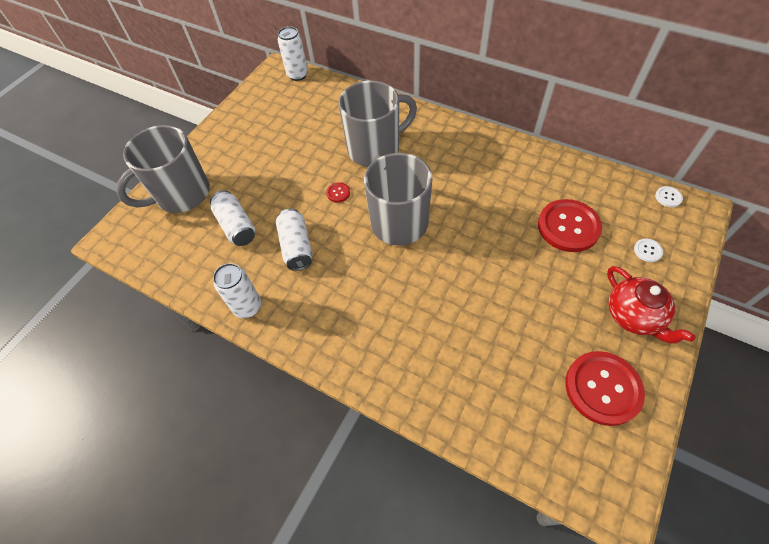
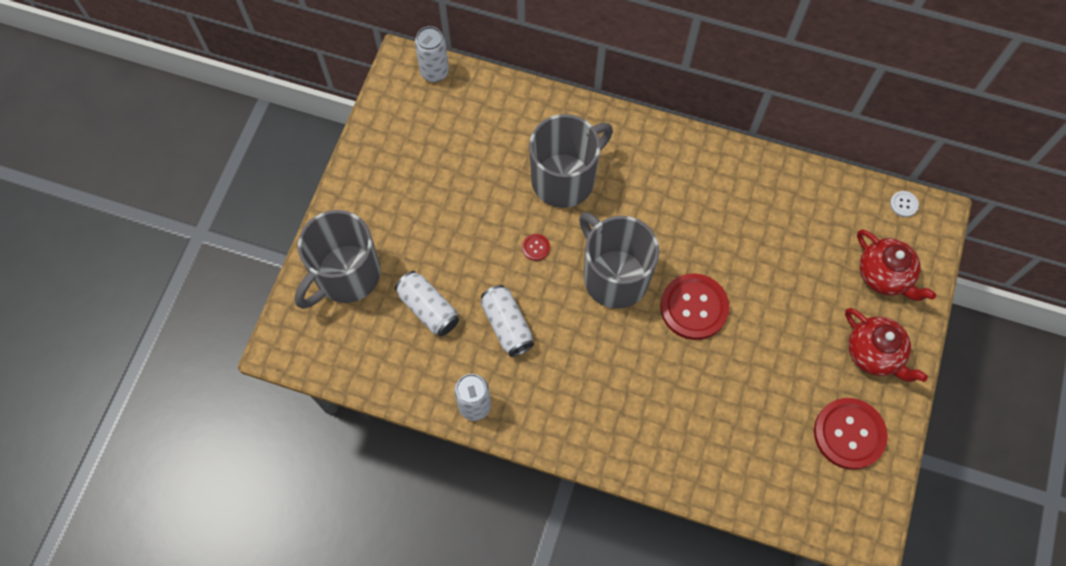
camera: 15 degrees left, 10 degrees up
red button [538,199,602,252] -> red button moved to [660,273,729,340]
white button [634,239,663,262] -> red teapot [857,230,936,301]

